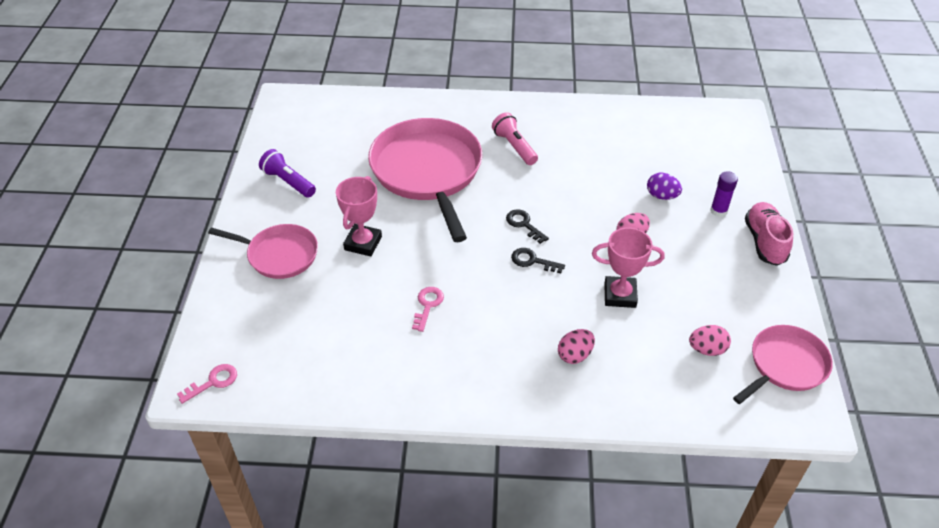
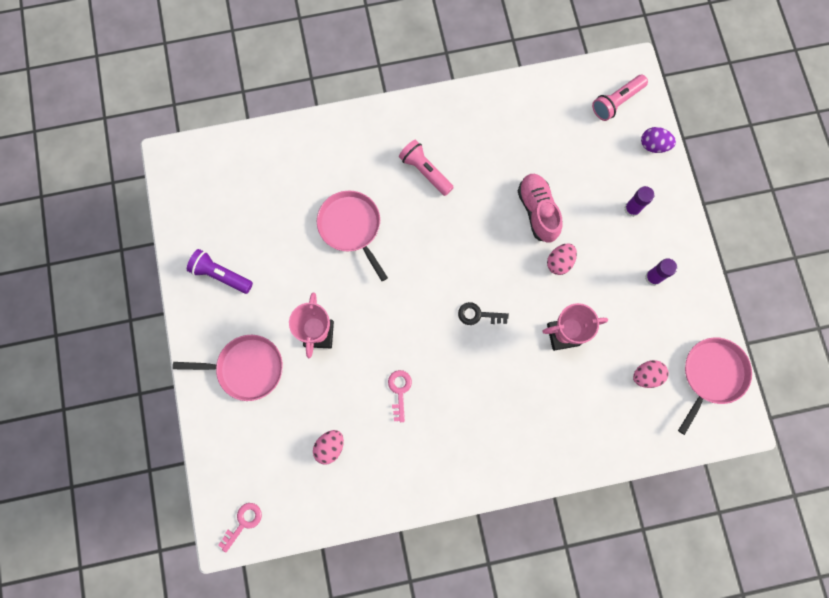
camera: 15 degrees left, 30 degrees up
pink pan [368,118,482,242] -> pink pan [317,190,388,281], size x0.56
black key [506,209,549,244] -> none
pink egg [558,329,595,364] -> pink egg moved to [313,430,344,465]
purple egg [647,173,682,200] -> purple egg moved to [641,127,676,153]
pink shoe [745,202,793,266] -> pink shoe moved to [518,174,562,243]
none -> pink flashlight [592,75,648,121]
none -> purple glue stick [645,258,677,286]

